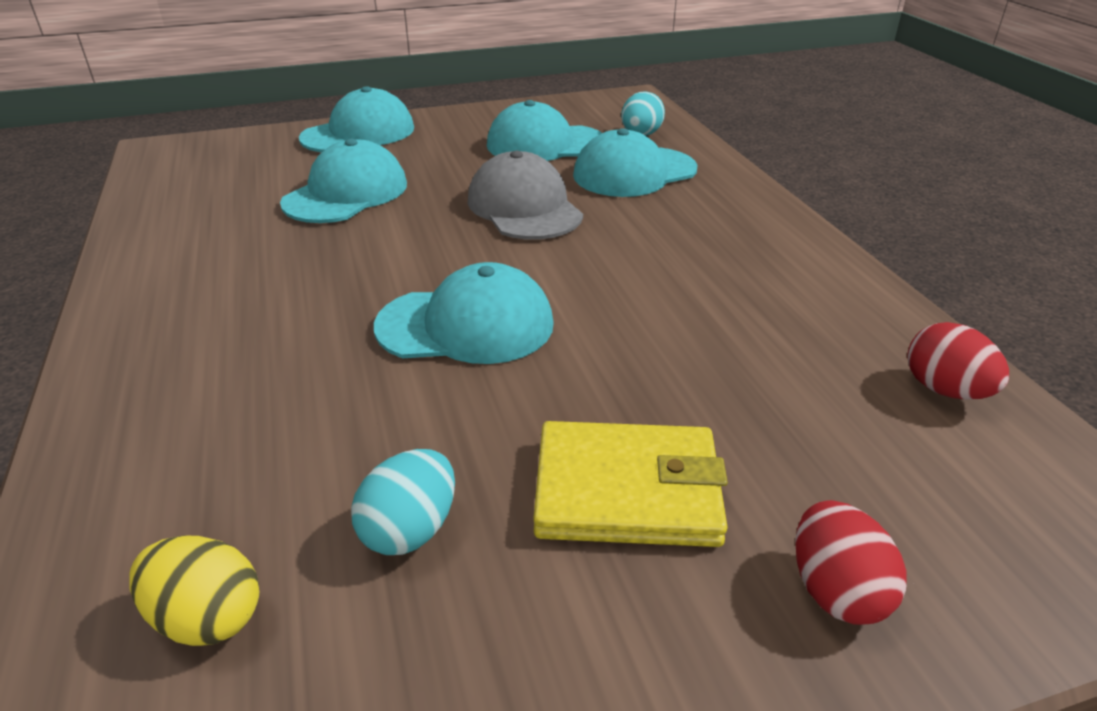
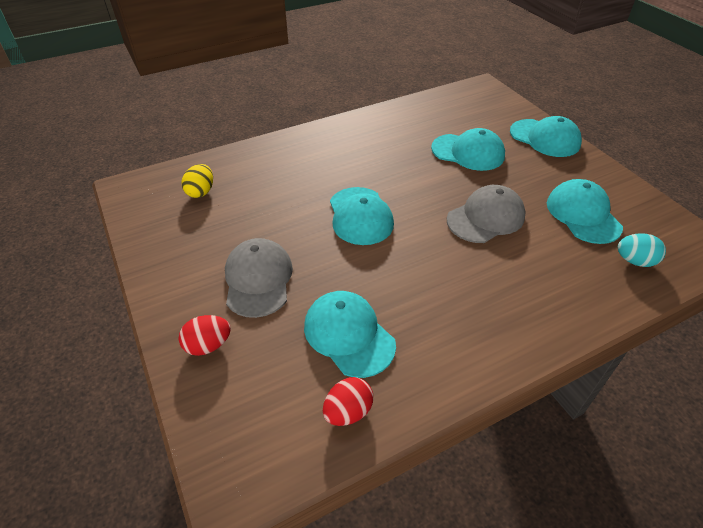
camera: 80 degrees right, 10 degrees up
turquoise egg [351,449,455,555] -> none
yellow wallet [533,421,728,547] -> grey cap [225,238,293,318]
turquoise cap [573,128,698,197] -> turquoise cap moved to [304,291,396,378]

